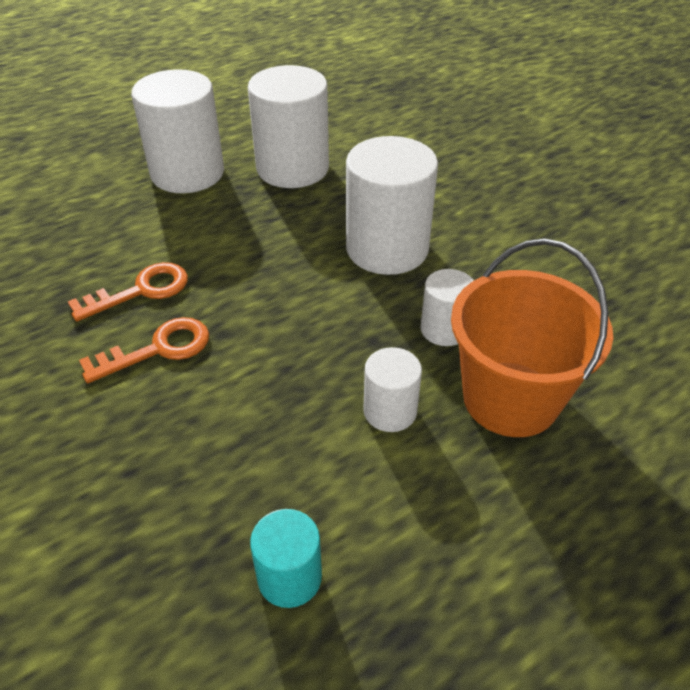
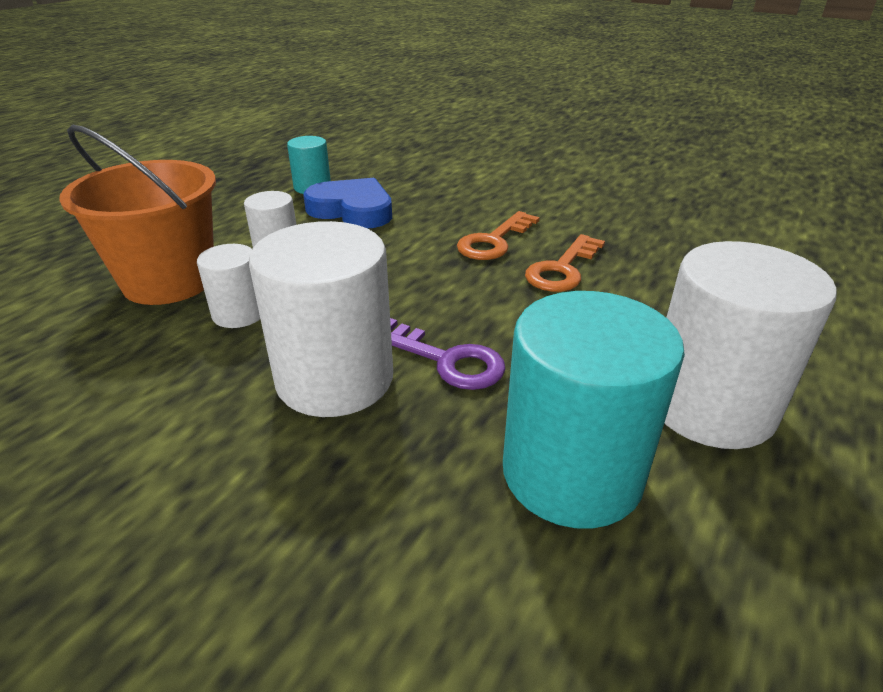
camera: 155 degrees right, 10 degrees down
white cylinder [248,65,329,188] -> turquoise cylinder [503,291,685,529]
none -> blue heart [303,178,392,228]
none -> purple key [390,318,505,390]

